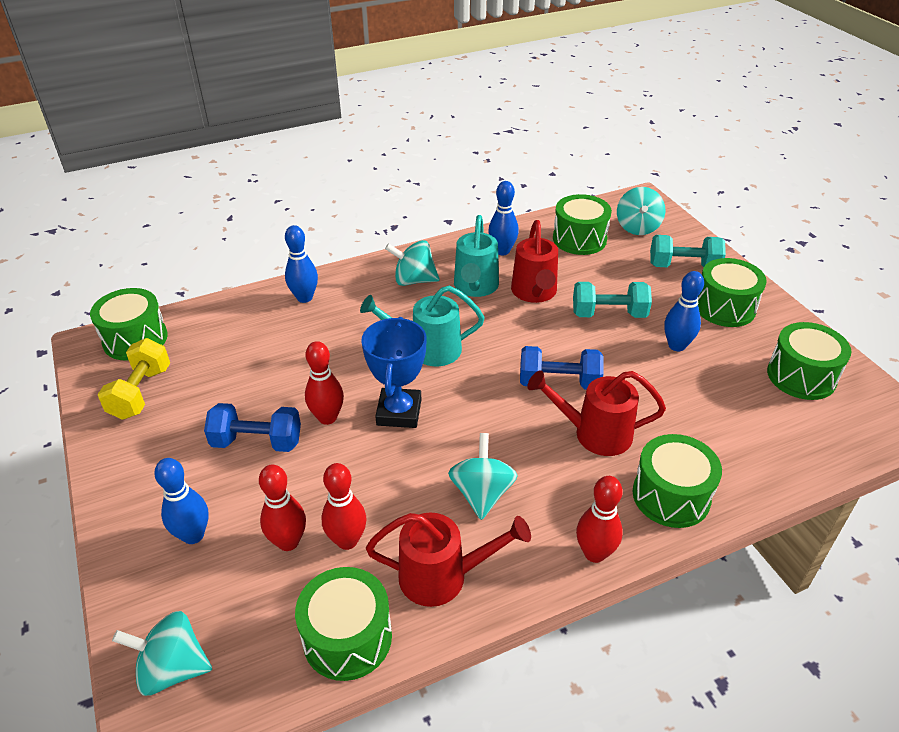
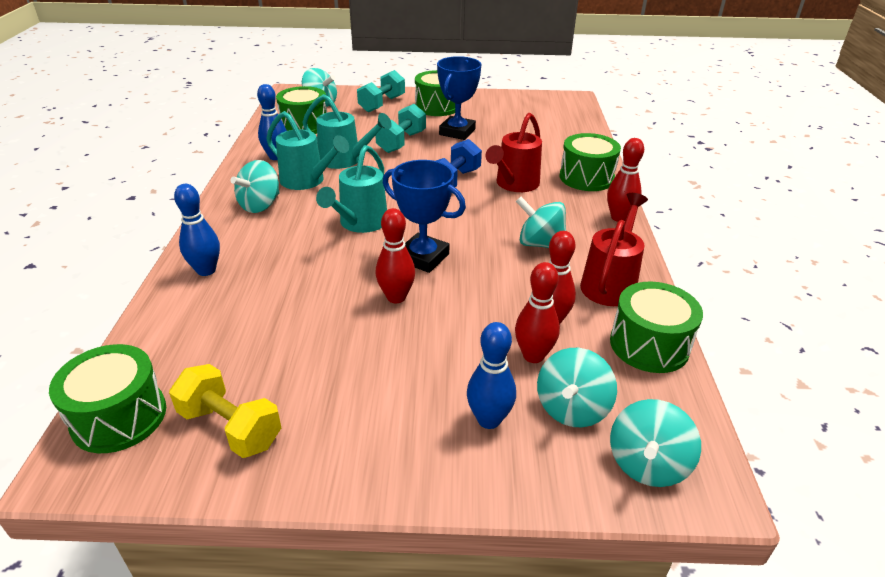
camera: 65 degrees left, 5 degrees down
blue dumbbell [204,403,301,452] -> none
red watering can [511,220,558,303] -> turquoise watering can [302,94,392,169]
blue bowling pin [664,271,704,351] -> blue trophy [437,56,482,140]
green drum [767,322,852,400] -> none
none -> turquoise spinning top [537,348,617,427]

